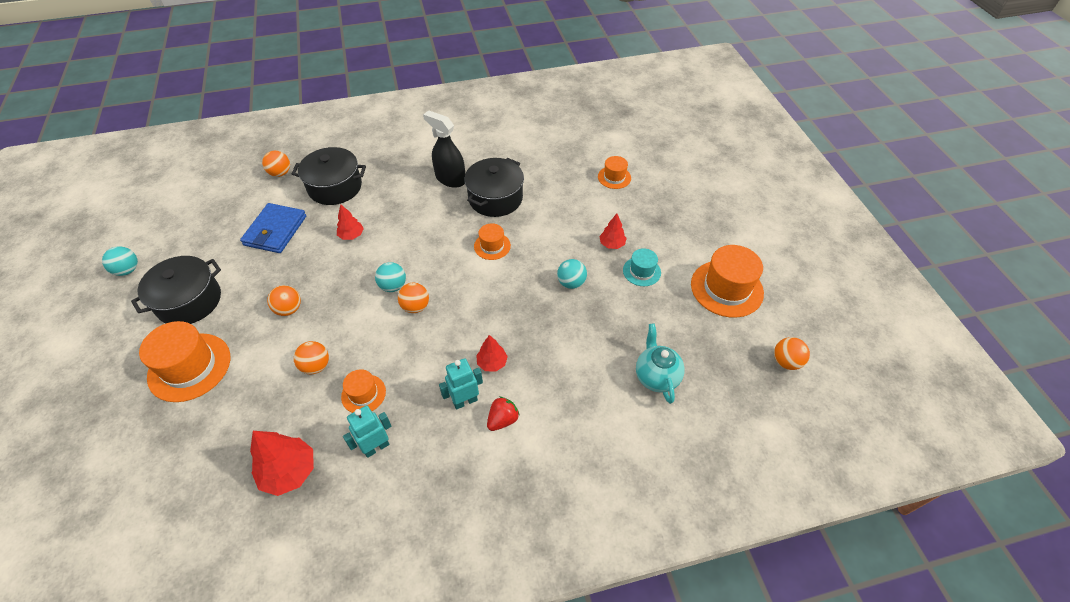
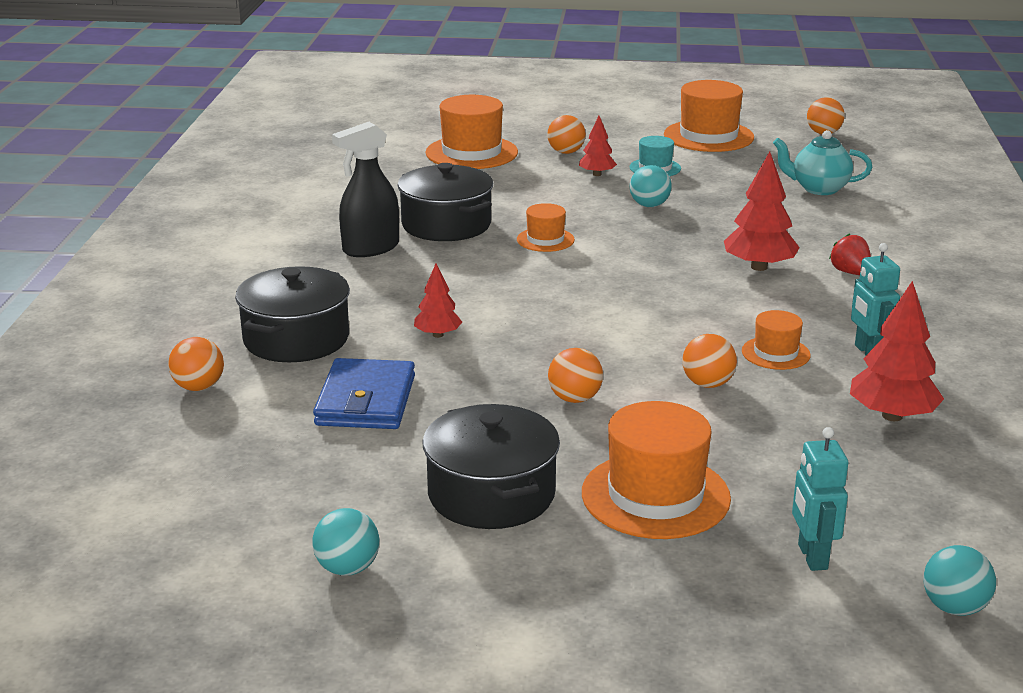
camera: 70 degrees left, 25 degrees down
blue wallet [240,203,306,253] -> blue wallet turned 60 degrees clockwise [313,358,415,429]
turquoise ball [375,262,406,292] -> turquoise ball moved to [923,545,996,616]
orange ball [398,283,429,313] -> orange ball moved to [547,115,586,154]
turquoise robot [439,358,483,410] -> turquoise robot moved to [792,427,848,571]
red tree [476,335,508,372] -> red tree [724,151,800,271], size x1.69
orange hat [598,156,631,189] -> orange hat [426,95,518,169], size x1.84

